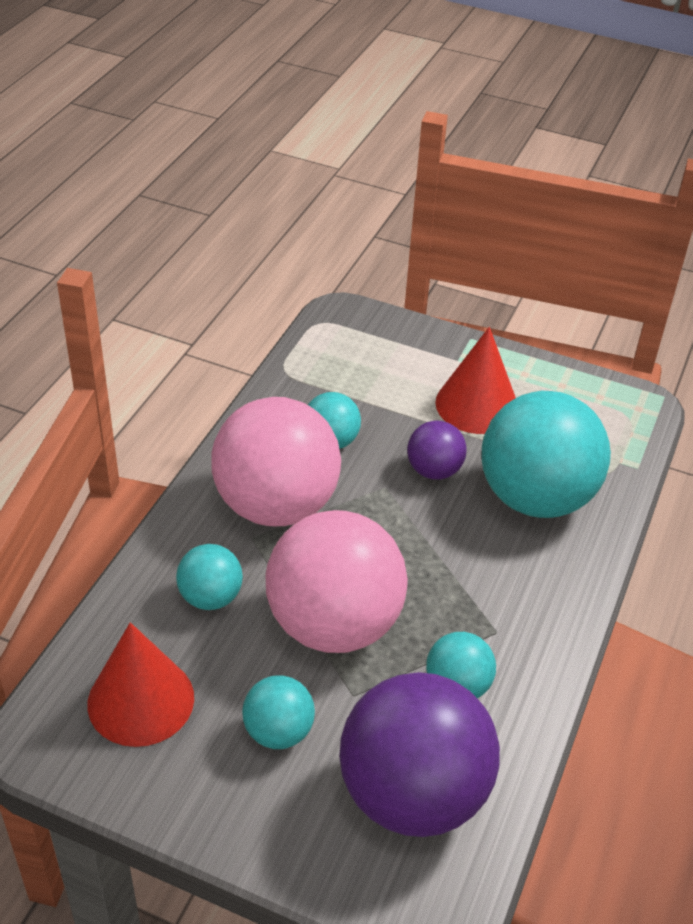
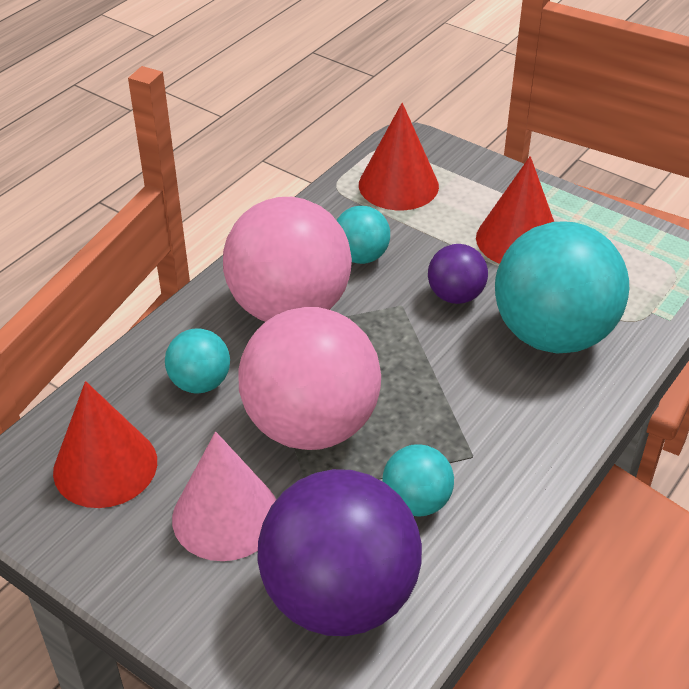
camera: 15 degrees right, 0 degrees up
turquoise ball [242,675,315,749] -> pink cone [172,432,276,561]
none -> red cone [359,103,439,210]

